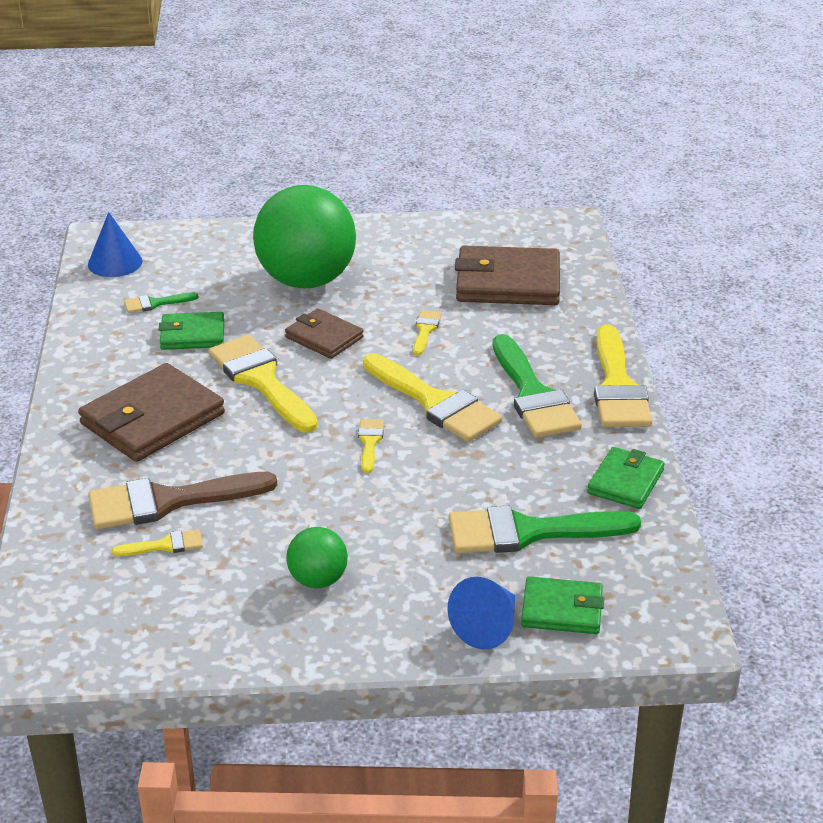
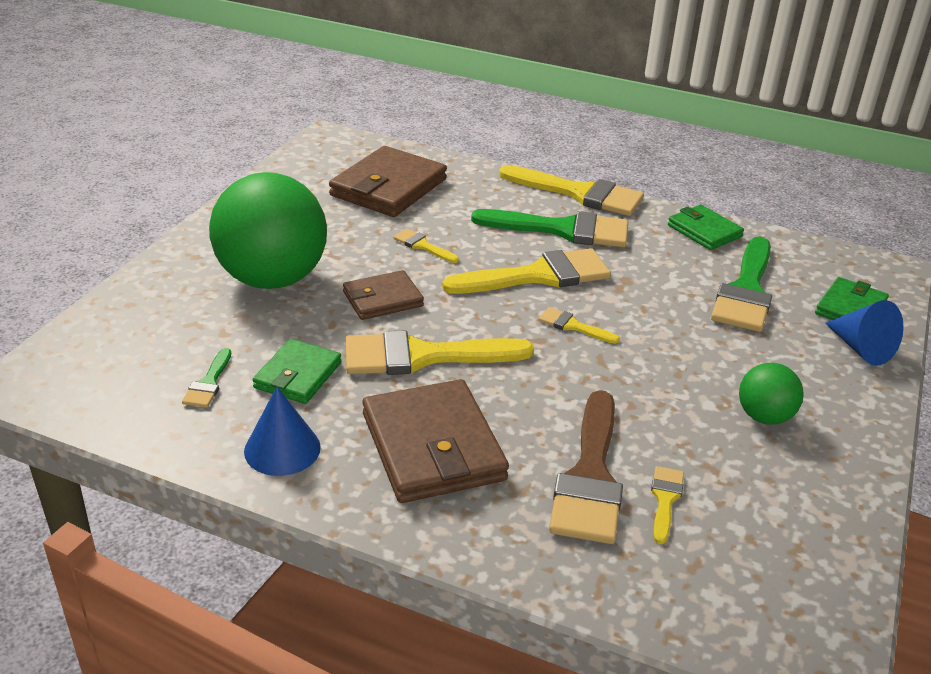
camera: 65 degrees left, 0 degrees up
blue cone [88,212,143,277] -> blue cone moved to [244,387,321,476]

